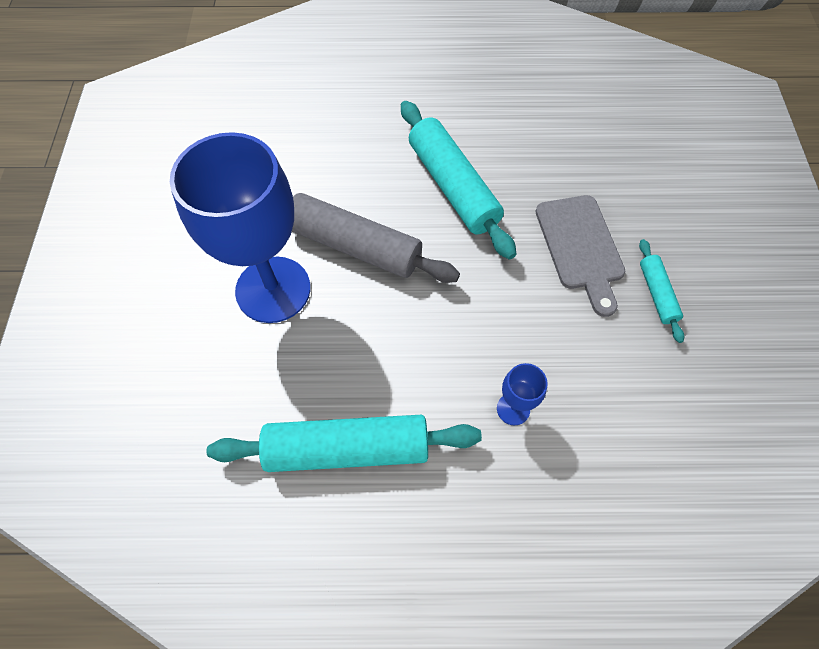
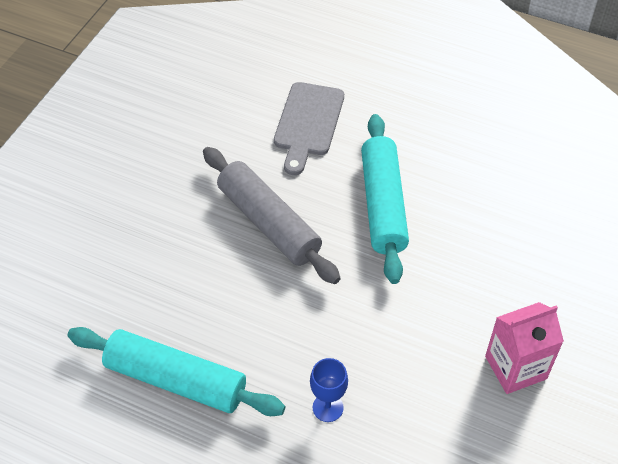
camera: 25 degrees right, 10 degrees down
blue goblet [170,132,311,323] -> none
grey cutting board [536,195,625,317] -> grey cutting board moved to [274,82,344,175]
turquoise rolling pin [639,239,684,343] -> pink carton [485,302,564,394]

